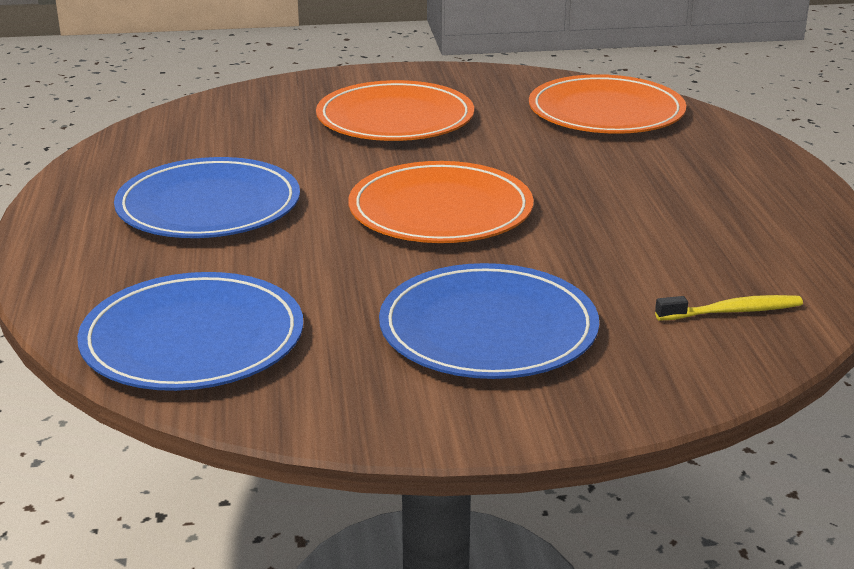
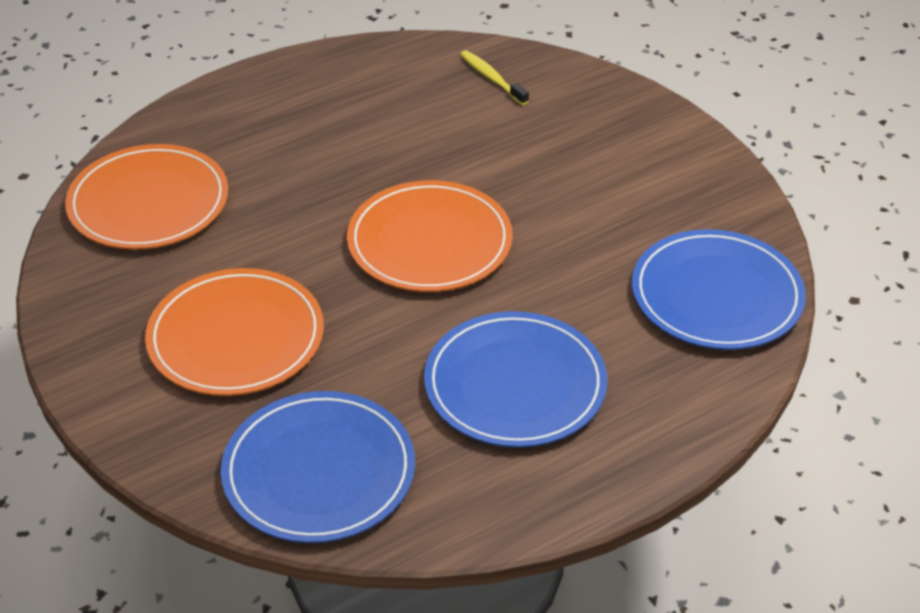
camera: 115 degrees left, 15 degrees up
blue plate [379,263,599,379] -> blue plate moved to [221,391,415,543]

